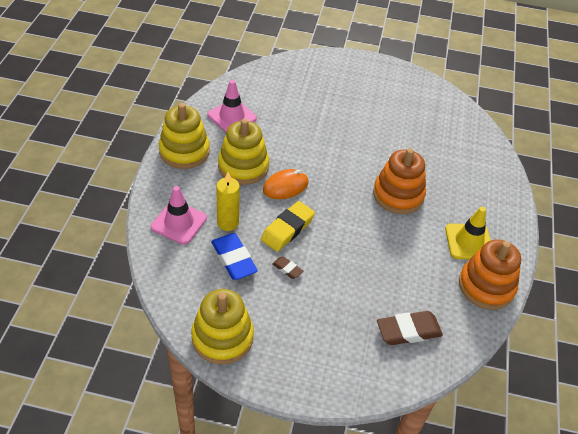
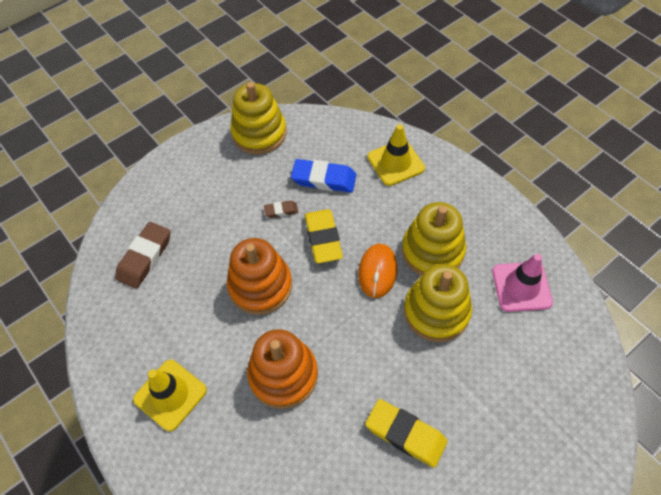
camera: 135 degrees right, 10 degrees up
pink traffic cone [151,186,207,245] -> yellow traffic cone [368,124,425,186]
yellow stacking toy [159,103,210,169] -> yellow stacking toy moved to [404,264,472,342]
yellow candle [216,172,240,231] -> none
orange stacking toy [459,239,521,310] -> orange stacking toy moved to [227,238,292,315]
none -> yellow eraser [365,399,448,468]

